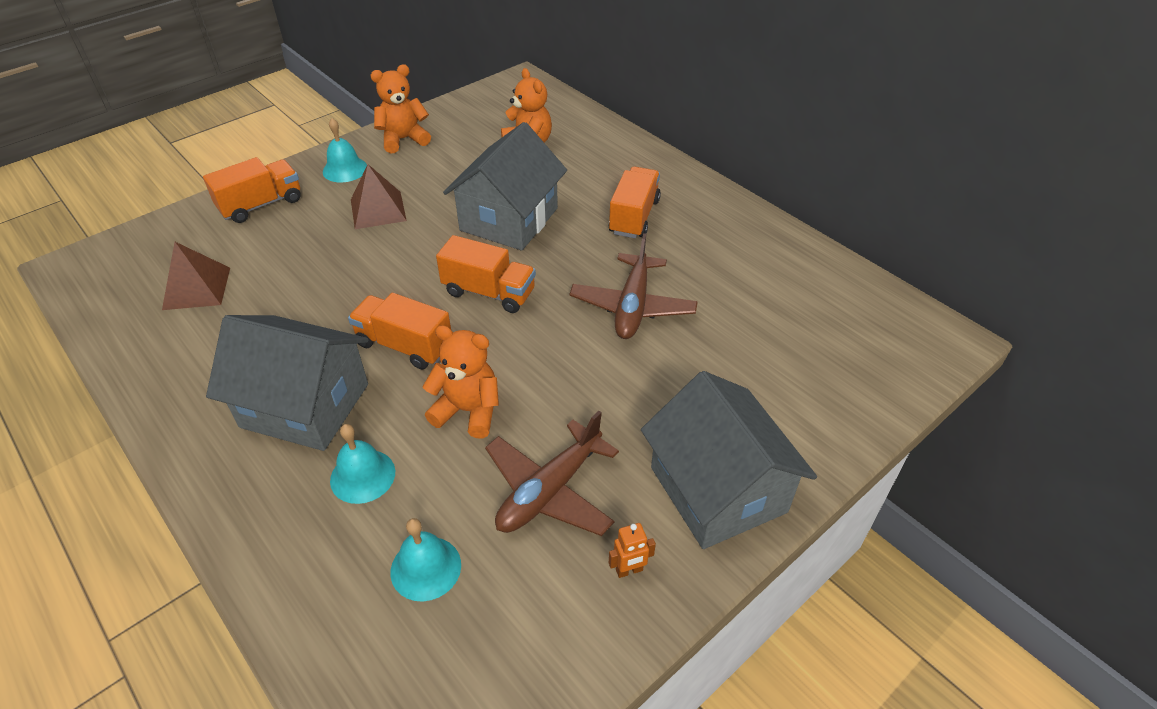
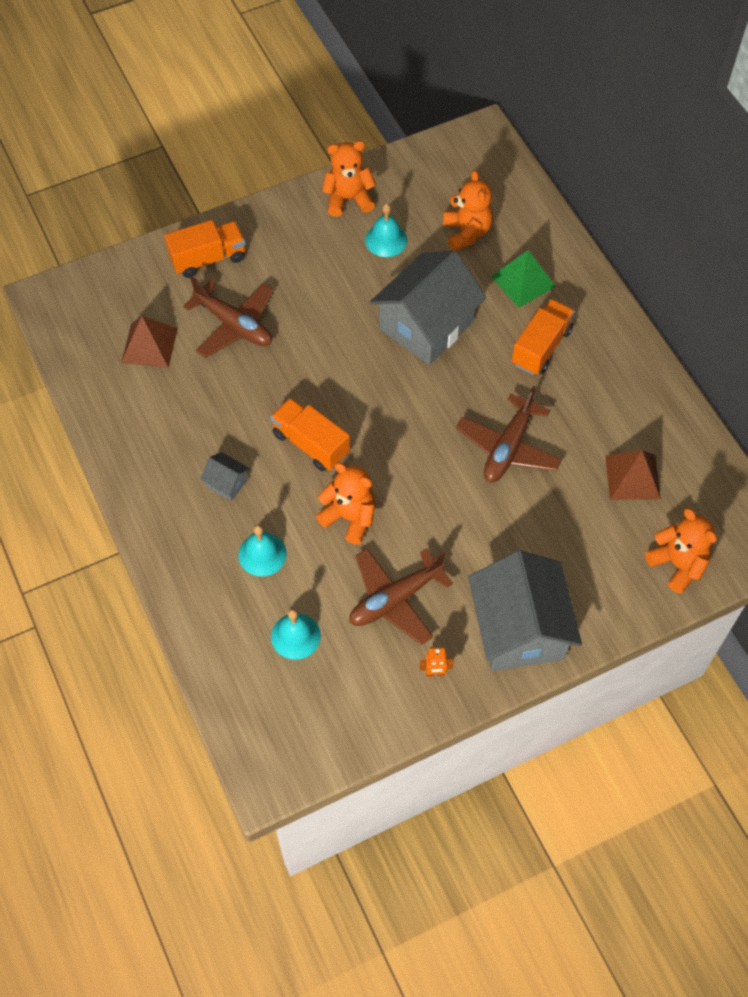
camera: 15 degrees right, 15 degrees up
grey house [206,315,368,451] -> grey house [200,452,250,501], size x0.42
turquoise bell [323,118,367,182] -> turquoise bell moved to [365,203,407,257]
brown pyramid [351,164,407,229] -> brown pyramid moved to [605,450,661,500]
orange truck [436,235,536,313] -> none
none -> brown plane [183,277,274,358]
none -> green pyramid [491,250,556,308]
none -> orange teddy bear [645,508,717,594]

